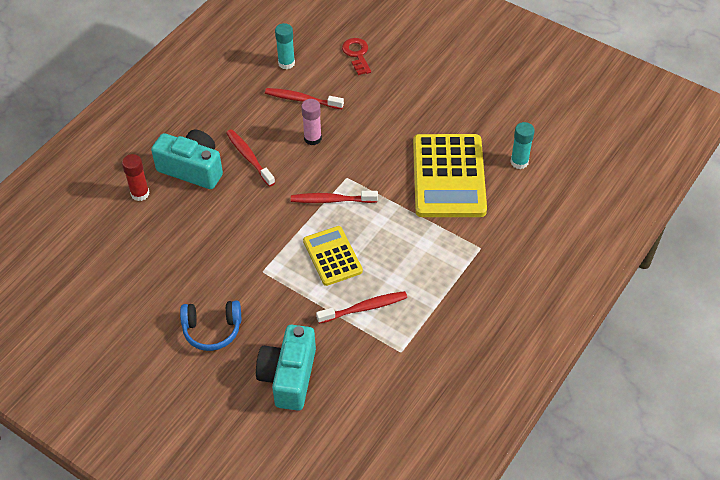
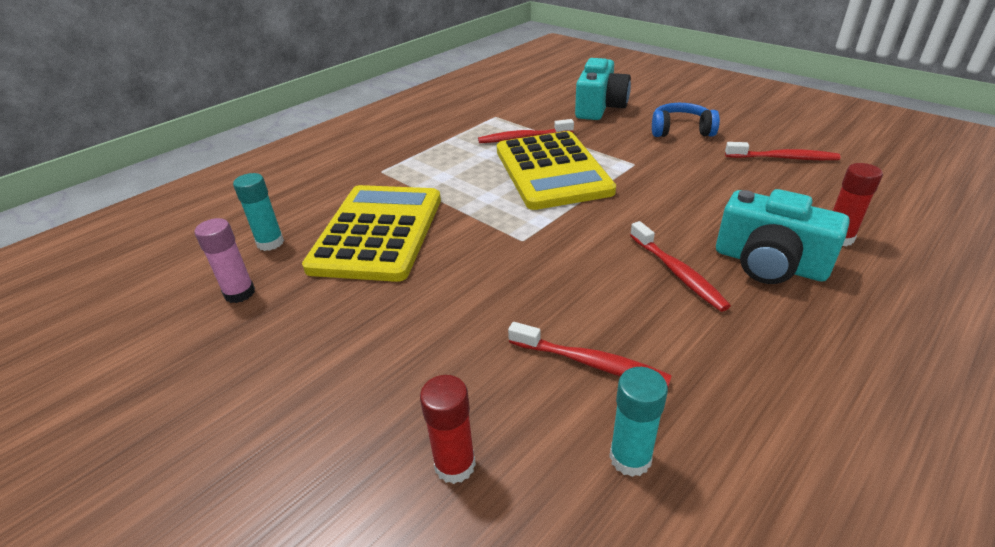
camera: 170 degrees left, 15 degrees down
red toothbrush [291,191,378,203] -> red toothbrush moved to [725,142,840,160]
pink glue stick [301,99,322,145] -> pink glue stick moved to [195,218,255,303]
yellow calculator [303,226,363,286] -> yellow calculator [497,131,616,210], size x1.75
red key [342,38,371,75] -> red glue stick [420,375,476,484]

